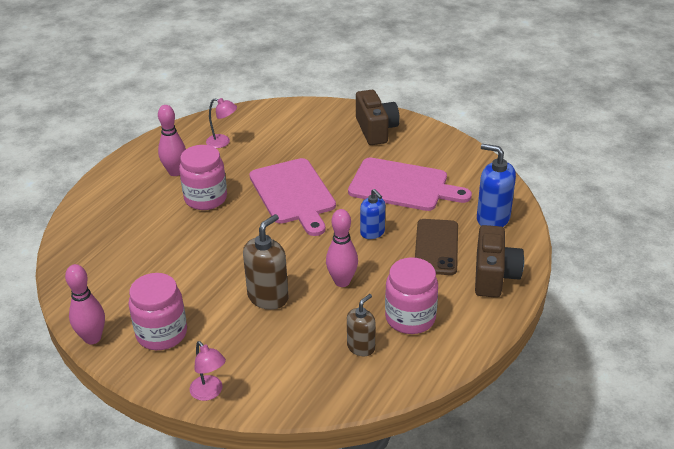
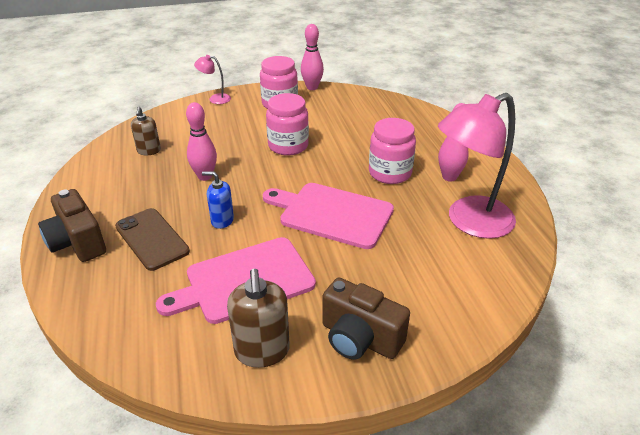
camera: 135 degrees right, 0 degrees up
pink lamp [206,98,237,148] -> pink lamp [438,93,516,239], size x2.28
brown soap dispenser [243,214,288,310] -> brown soap dispenser moved to [227,269,290,368]
pink jar [385,257,438,334] -> pink jar moved to [266,93,309,155]
blue soap dispenser [477,144,516,227] -> none

